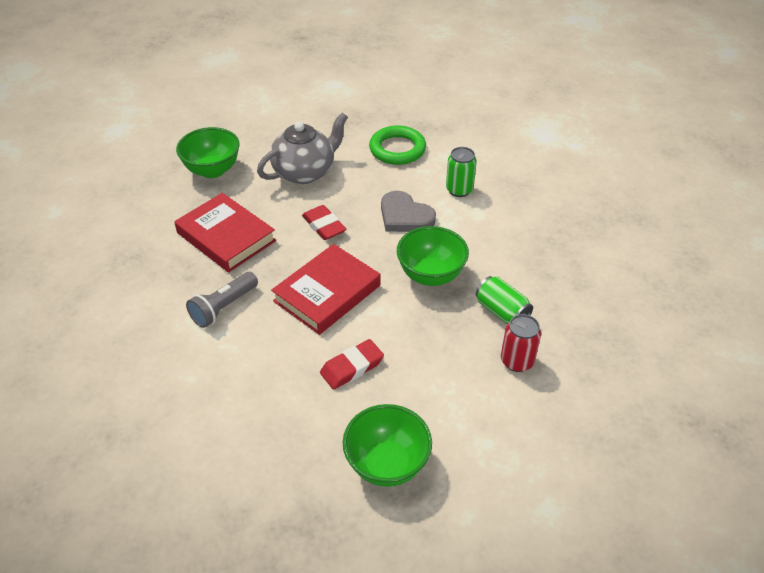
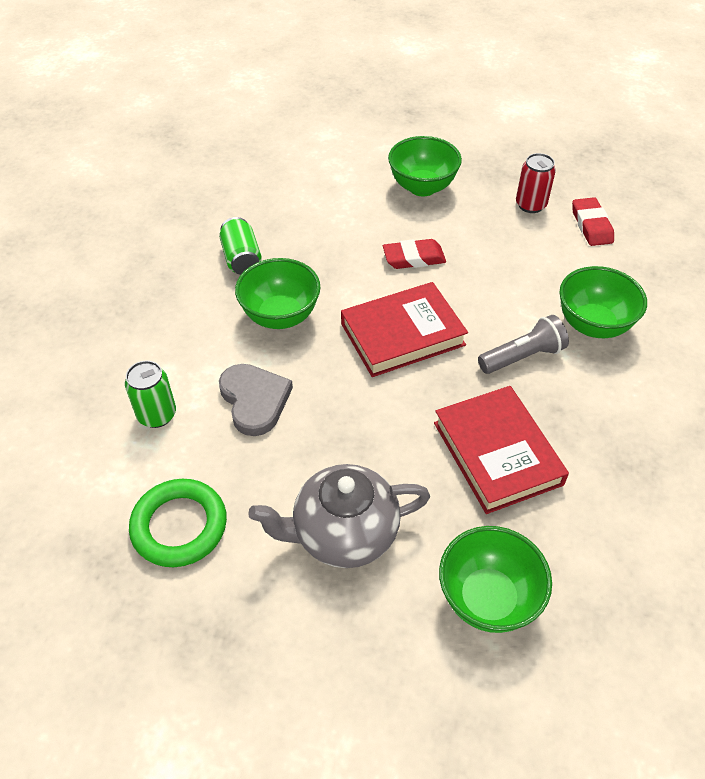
camera: 155 degrees left, 5 degrees up
red eraser [302,205,347,240] -> red eraser moved to [572,197,614,246]
red can [501,314,541,372] -> red can moved to [516,153,556,213]
none -> green bowl [559,266,647,338]

